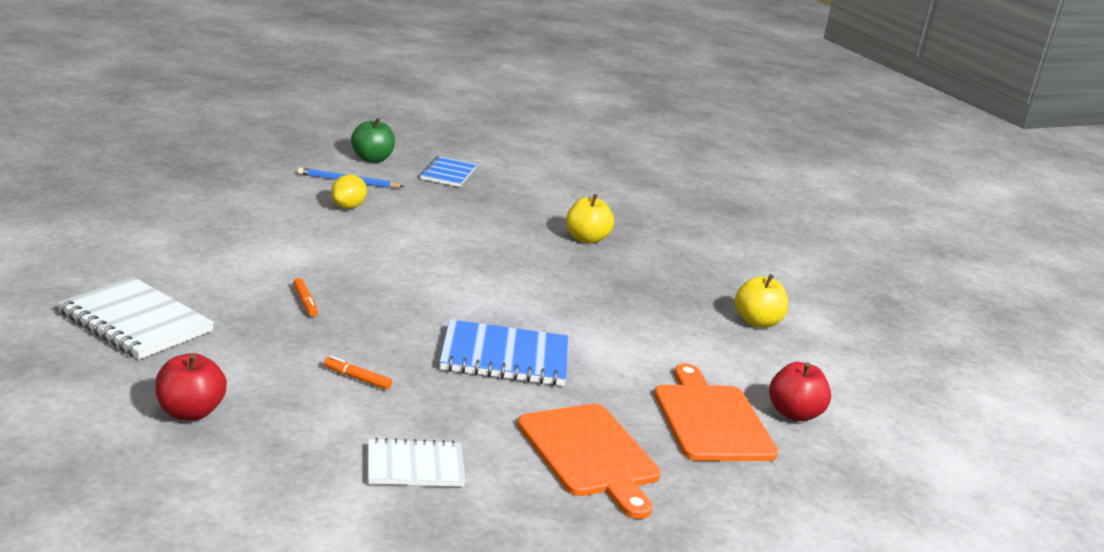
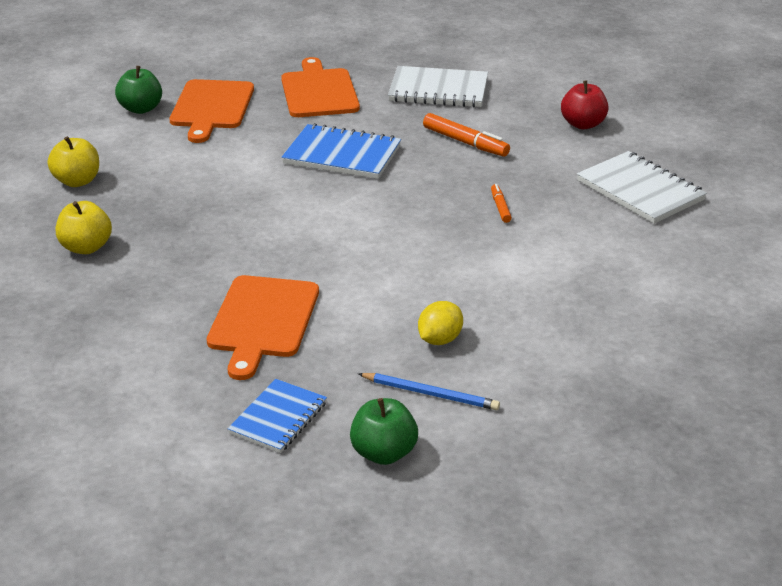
camera: 160 degrees left, 10 degrees up
orange marker [324,356,392,390] -> orange marker [423,113,510,157], size x1.78
white notebook [368,438,466,487] -> white notebook [388,66,488,107], size x1.55
yellow apple [566,194,614,244] -> yellow apple moved to [56,201,112,254]
red apple [769,362,831,421] -> green apple [115,66,162,114]
none -> orange cutting board [206,275,319,380]

